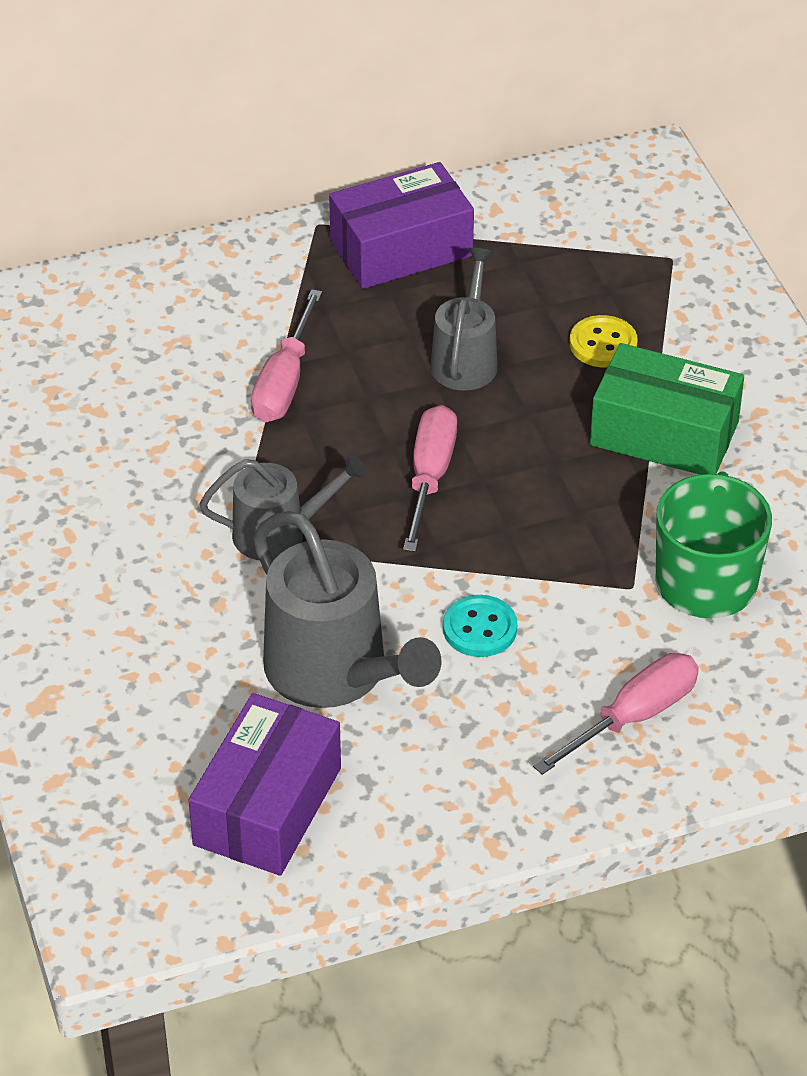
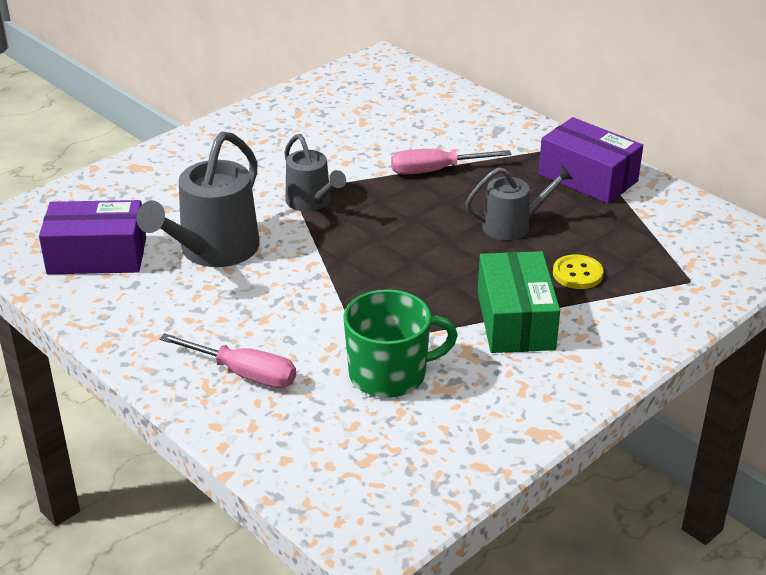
camera: 65 degrees right, 10 degrees down
pink screwdriver [403,405,457,552] -> none
turquoise button [443,595,517,657] -> none

